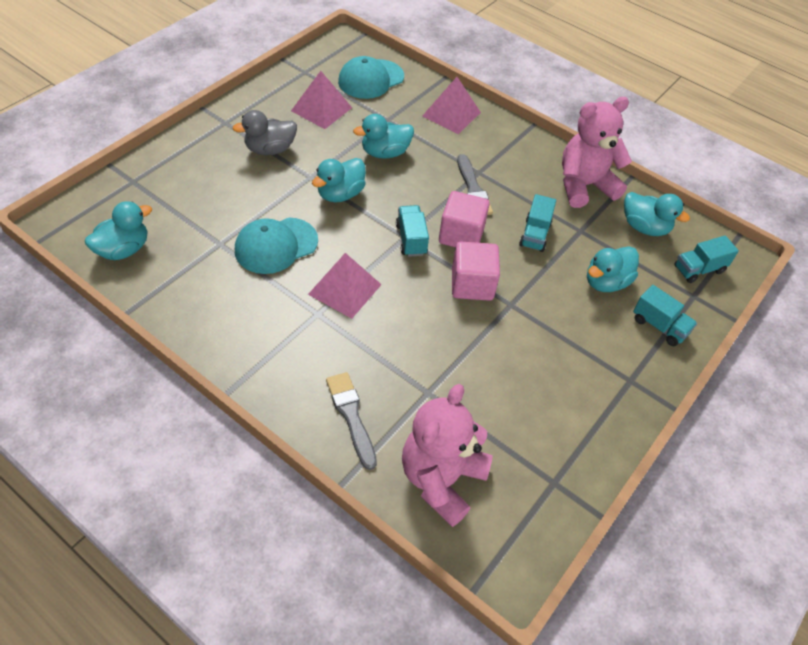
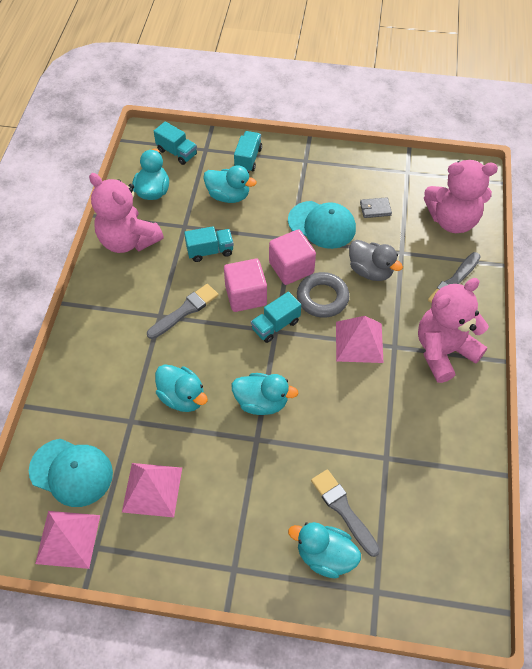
camera: 115 degrees left, 5 degrees up
turquoise duck [85,201,152,260] -> turquoise duck moved to [288,522,361,578]
grey duck [233,110,297,155] -> grey duck moved to [349,240,403,281]
turquoise cap [235,218,318,274] -> turquoise cap moved to [288,201,356,249]
pink pyramid [422,77,481,134] -> pink pyramid moved to [35,511,100,569]
none -> grey ring [297,272,349,318]
none -> grey brush [311,469,380,557]
none -> grey wallet [360,197,392,218]
none -> pink teddy bear [418,278,489,383]

